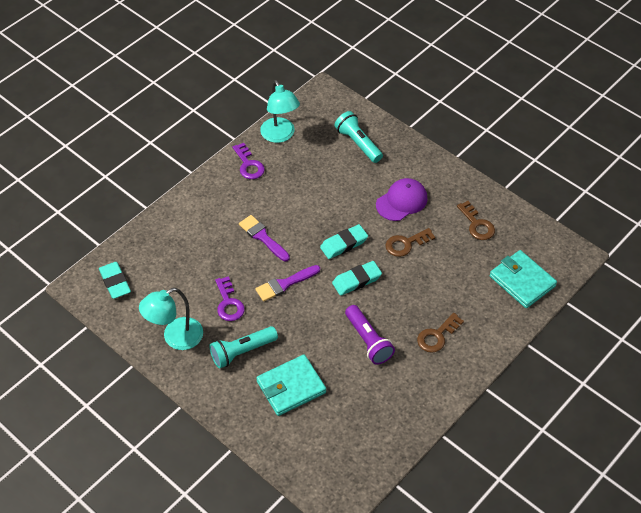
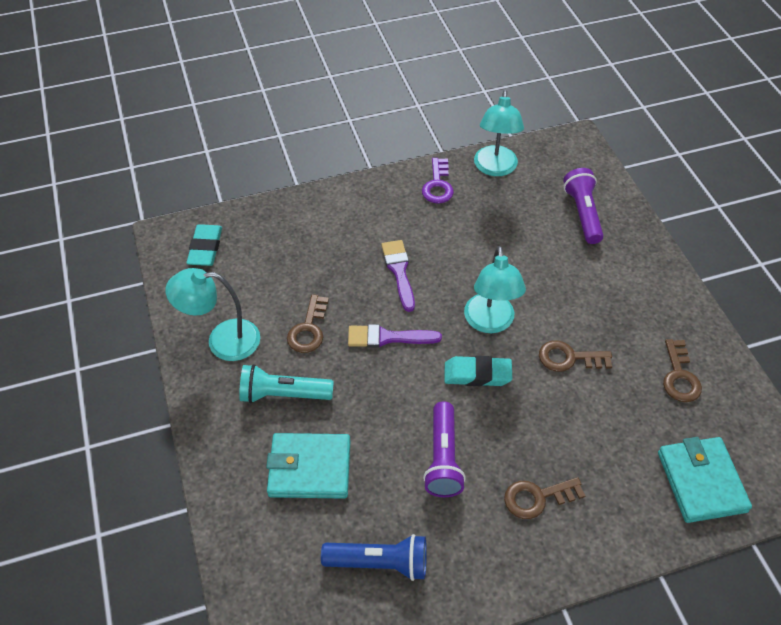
camera: 30 degrees right, 0 degrees up
purple key [215,276,245,321] -> brown key [287,294,329,353]
turquoise eraser [320,224,368,259] -> turquoise lamp [464,246,526,333]
turquoise flashlight [335,111,383,163] -> purple flashlight [563,168,603,244]
purple cap [376,178,428,221] -> none
none -> blue flashlight [321,534,427,581]

